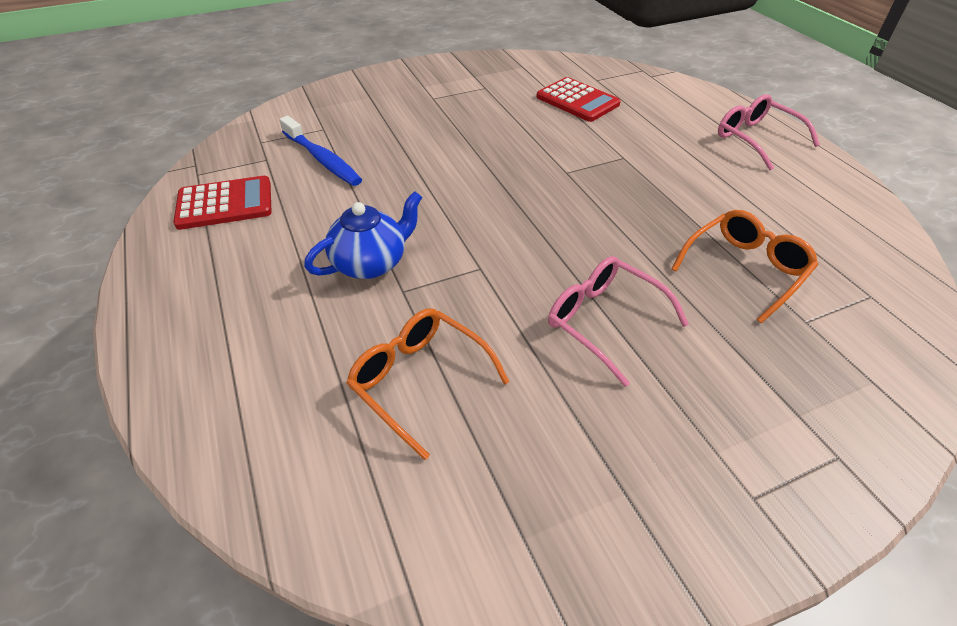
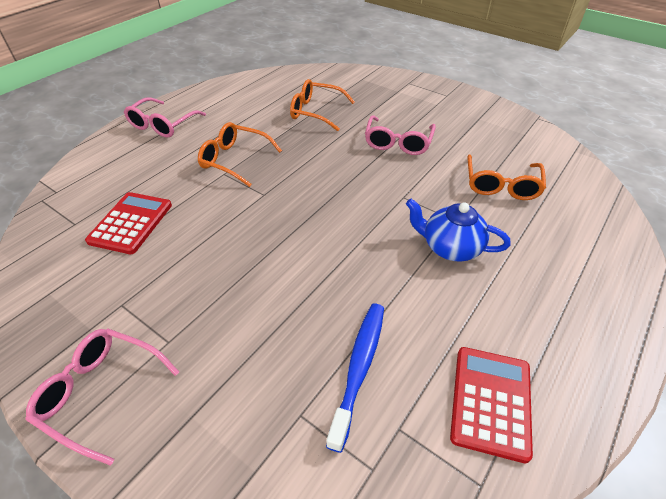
camera: 120 degrees left, 0 degrees up
red calculator [173,176,272,230] -> red calculator turned 60 degrees clockwise [450,347,533,463]
none -> pink glasses [26,329,179,466]
none -> orange glasses [198,122,282,187]

